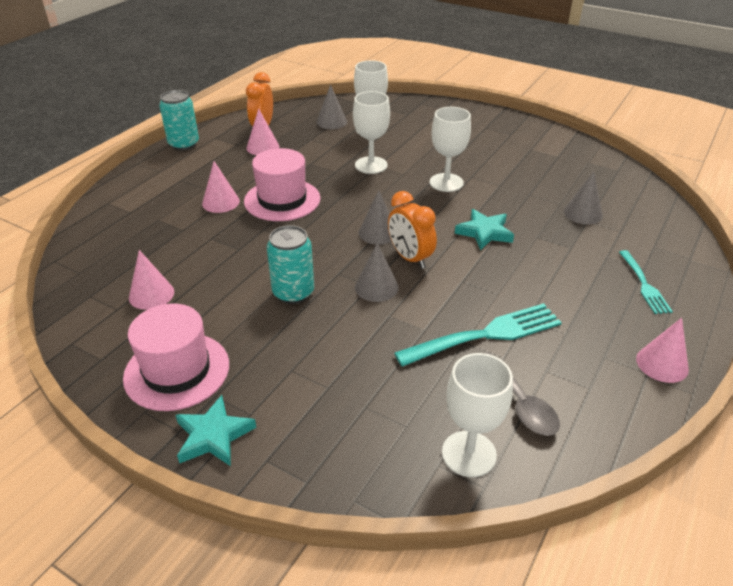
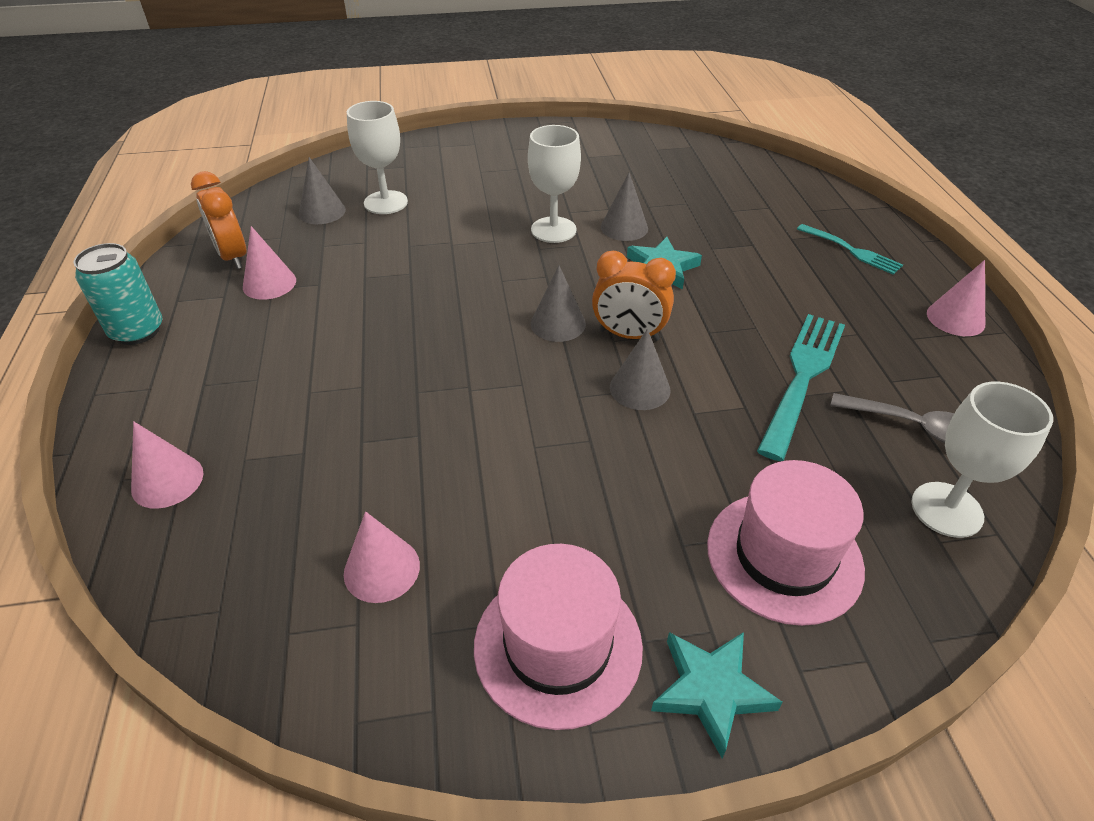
camera: 40 degrees left, 5 degrees up
pink cone [202,161,240,213] -> pink cone moved to [131,422,203,509]
pink hat [244,148,321,221] -> pink hat moved to [707,460,865,626]
turquoise can [267,225,314,304] -> none
white goblet [353,91,390,174] -> none
grey cone [564,172,603,225] -> grey cone moved to [601,173,648,241]

